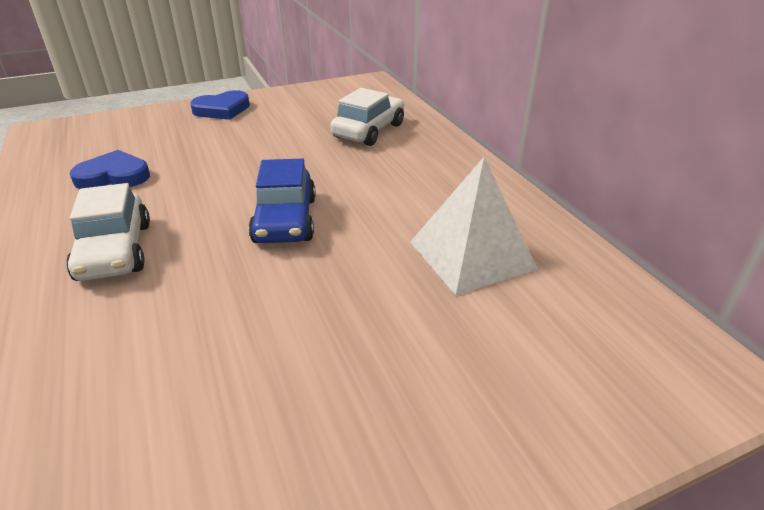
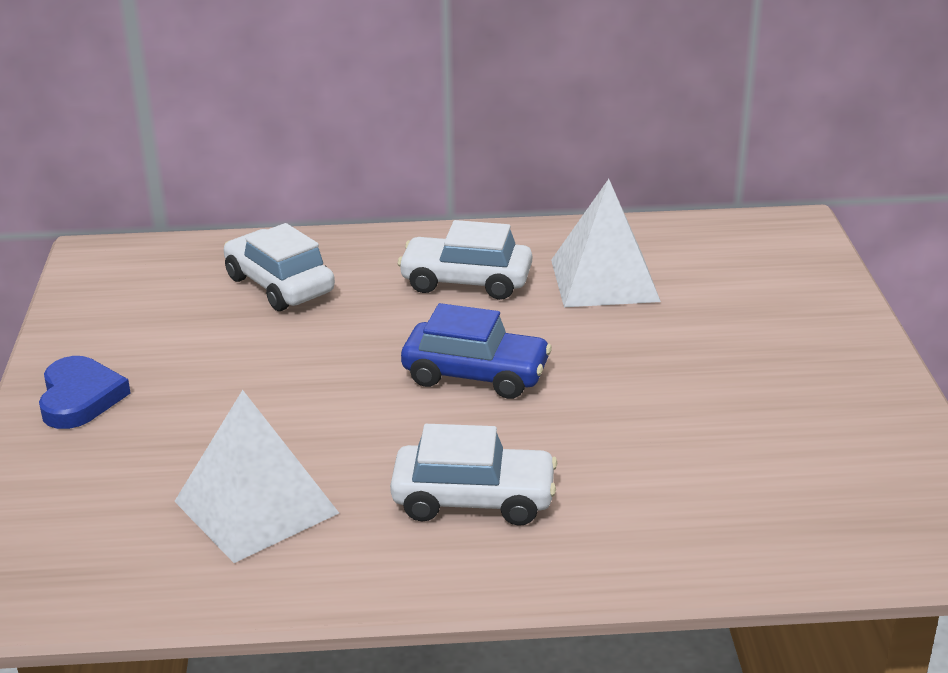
camera: 70 degrees left, 5 degrees down
blue heart [70,150,150,189] -> white pyramid [174,390,339,563]
none -> white car [397,220,532,300]

